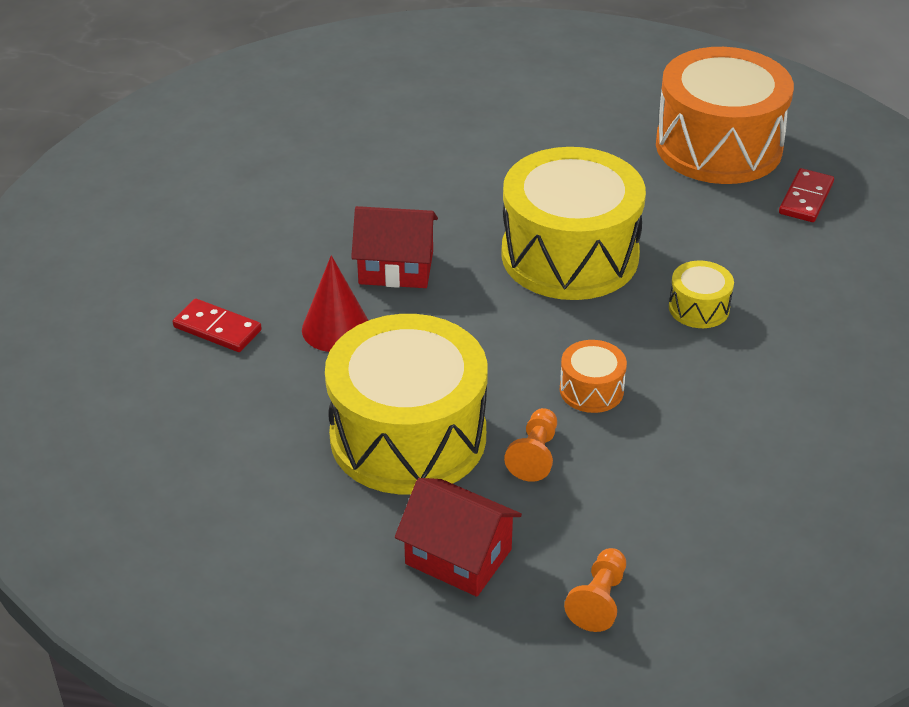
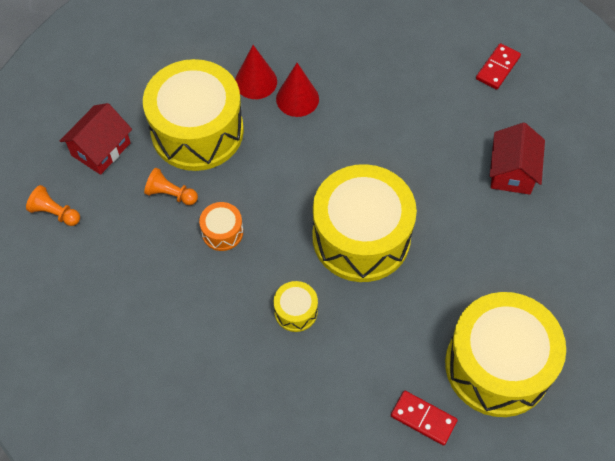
camera: 95 degrees right, 20 degrees up
red domino [173,299,262,352] -> red domino moved to [476,43,521,90]
red house [351,206,438,288] -> red house moved to [490,123,545,195]
orange drum [656,47,794,184] -> yellow drum [445,292,566,417]
none -> red cone [235,45,277,99]

